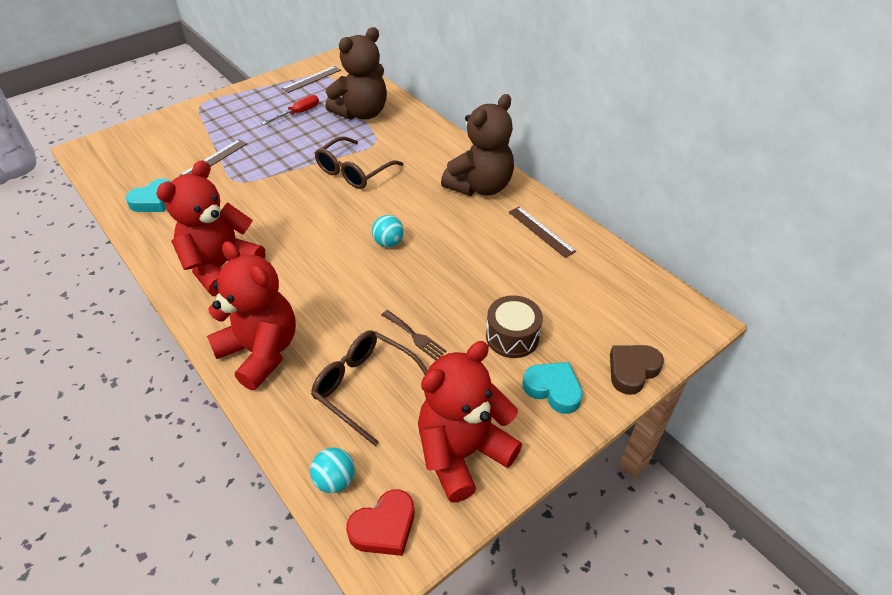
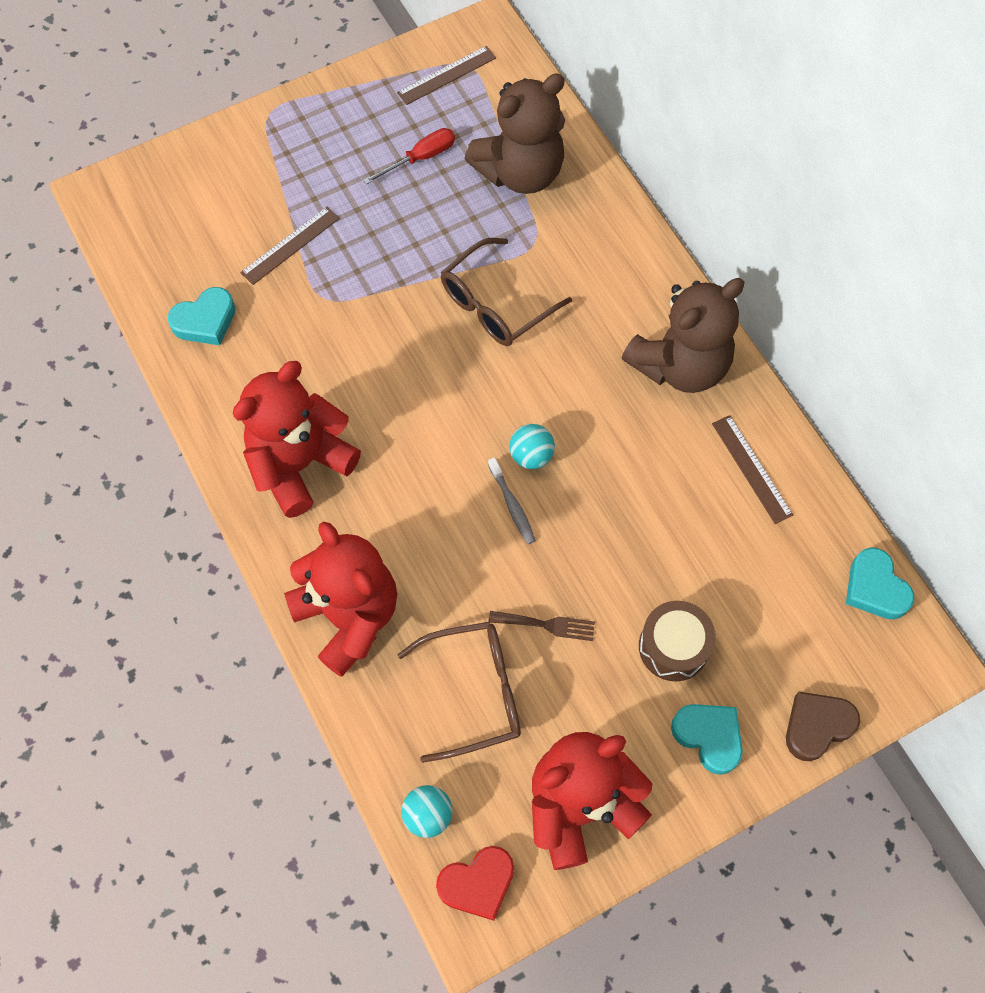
camera: 10 degrees right, 20 degrees up
brown glasses [311,330,428,446] -> brown glasses turned 120 degrees clockwise [398,622,521,763]
brown fork [382,310,447,360] -> brown fork turned 45 degrees counterclockwise [489,611,595,641]
none -> grey toothbrush [488,457,536,544]
none -> turquoise heart [846,547,914,620]

